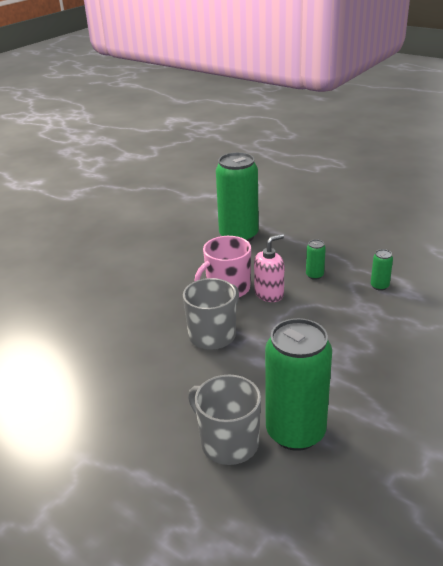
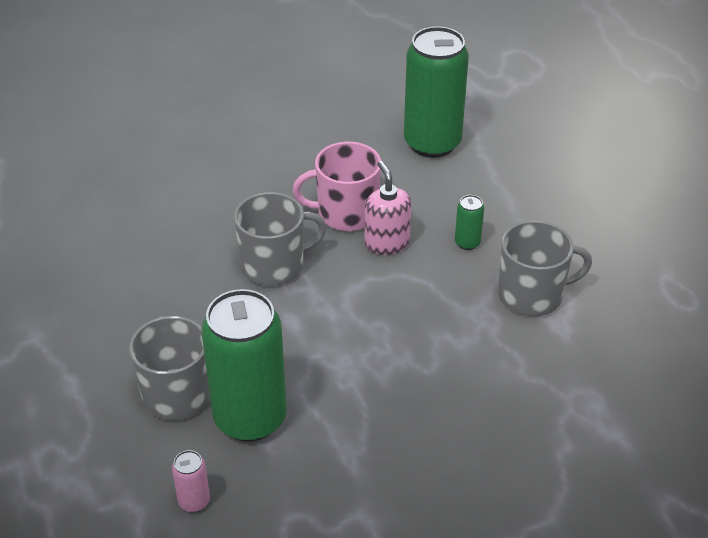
camera: 30 degrees right, 10 degrees up
pink soap dispenser [254,234,284,302] -> pink soap dispenser turned 105 degrees counterclockwise [365,161,411,255]
green can [371,249,393,291] -> grey mug [498,220,592,317]
none -> pink can [172,450,210,512]

